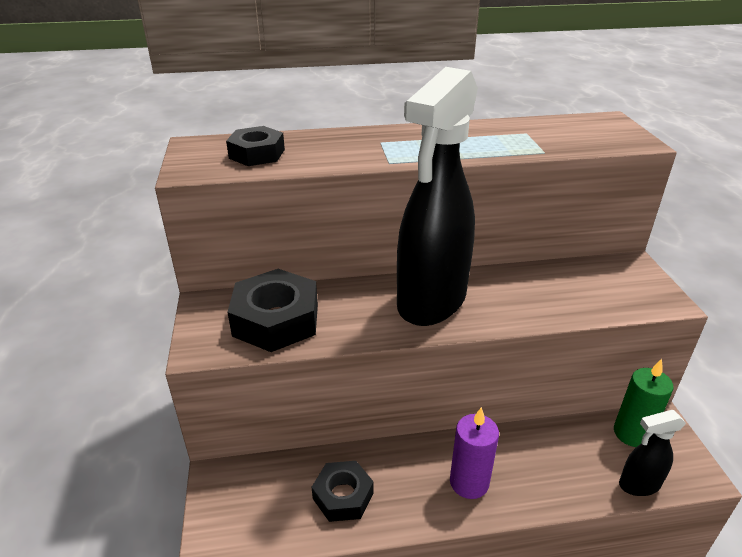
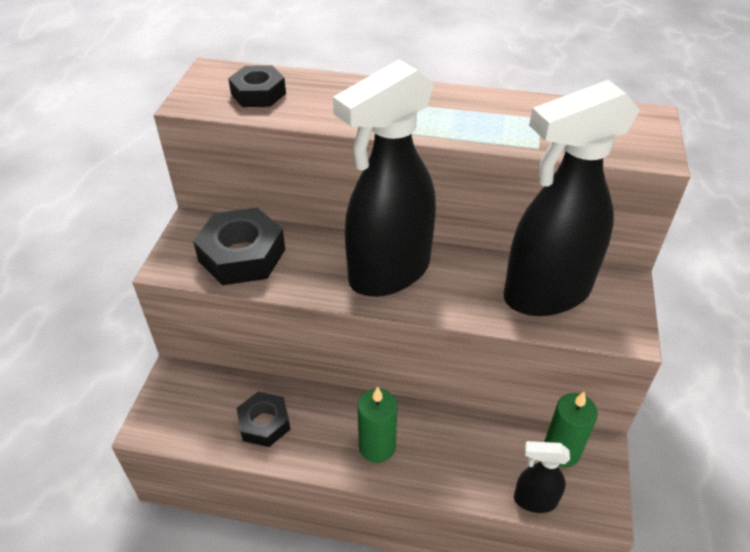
camera: 20 degrees right, 10 degrees up
purple candle [450,407,499,499] -> green candle [358,387,397,463]
none -> black spray bottle [504,80,640,316]

